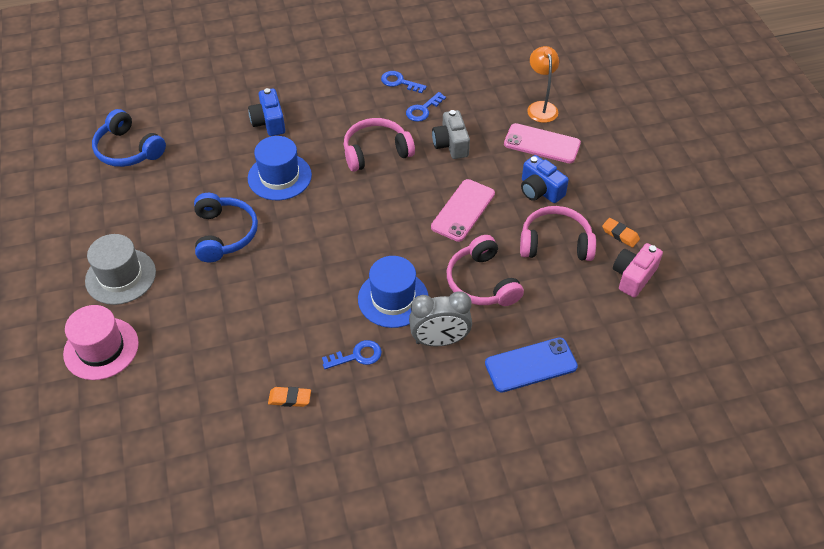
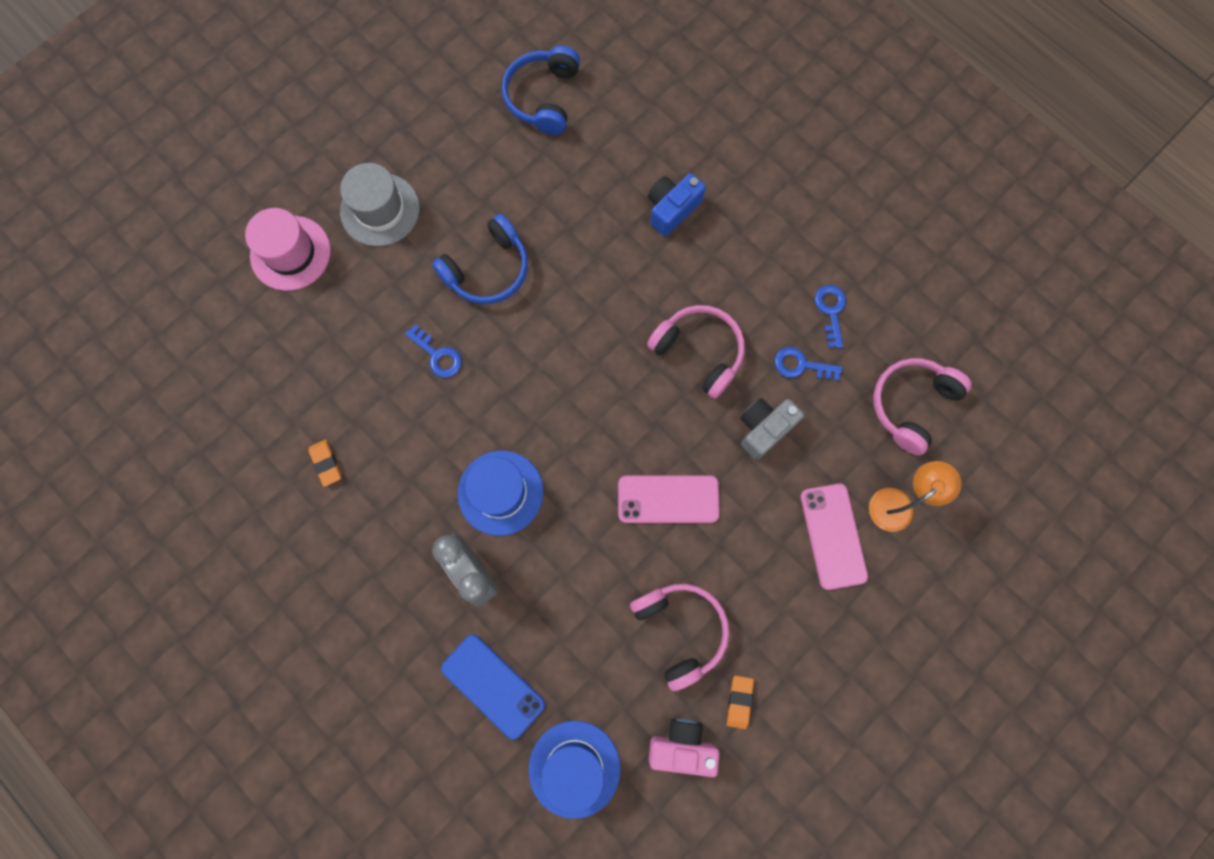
camera: 60 degrees right, 25 degrees up
blue hat [248,136,312,200] -> blue hat moved to [529,721,621,819]
blue key [322,340,382,369] -> blue key moved to [405,324,462,378]
pink headphones [447,235,524,306] -> pink headphones moved to [873,358,972,455]
blue camera [521,155,569,203] -> none

